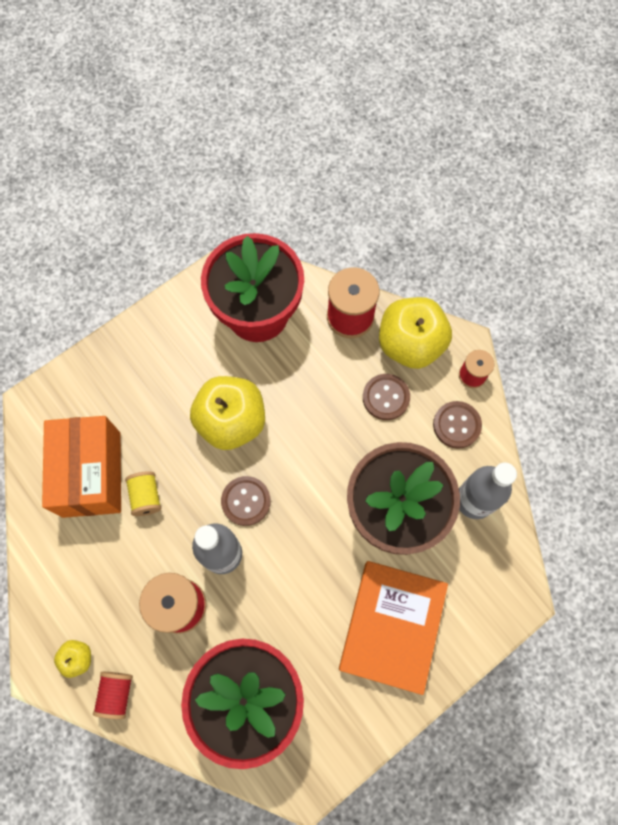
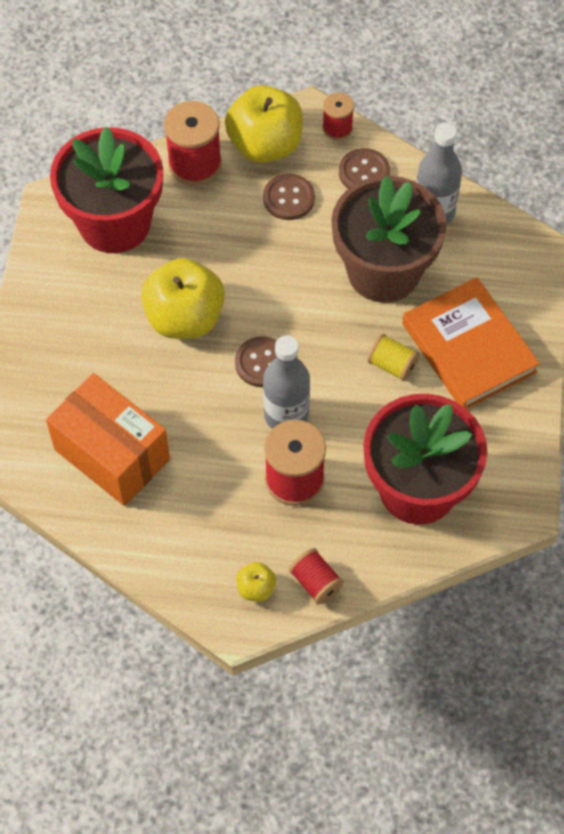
camera: 45 degrees left, 10 degrees down
yellow spool [125,471,161,516] -> yellow spool moved to [367,334,419,381]

